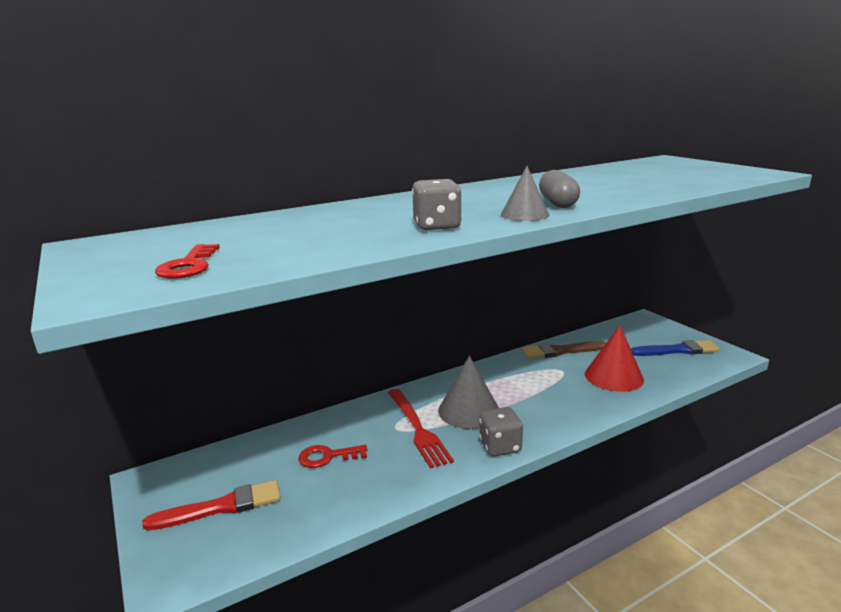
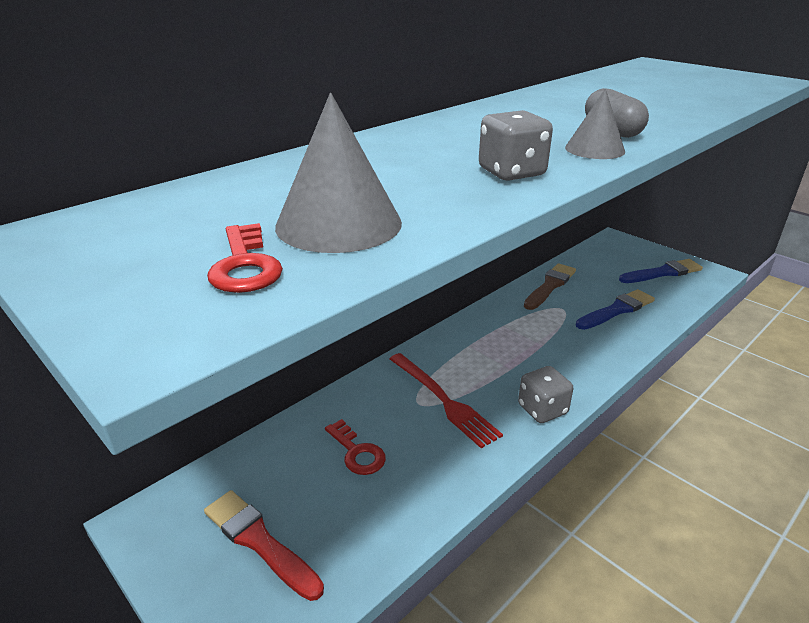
camera: 15 degrees left, 10 degrees up
red brush [142,480,281,531] -> red brush turned 105 degrees counterclockwise [204,490,324,601]
red key [298,445,367,468] -> red key turned 105 degrees counterclockwise [325,419,386,475]
grey cone [438,356,499,429] -> grey cone moved to [275,93,402,253]
brown brush [522,341,606,359] -> brown brush turned 150 degrees clockwise [524,263,576,310]
red cone [585,325,644,392] -> blue brush [576,289,655,330]

